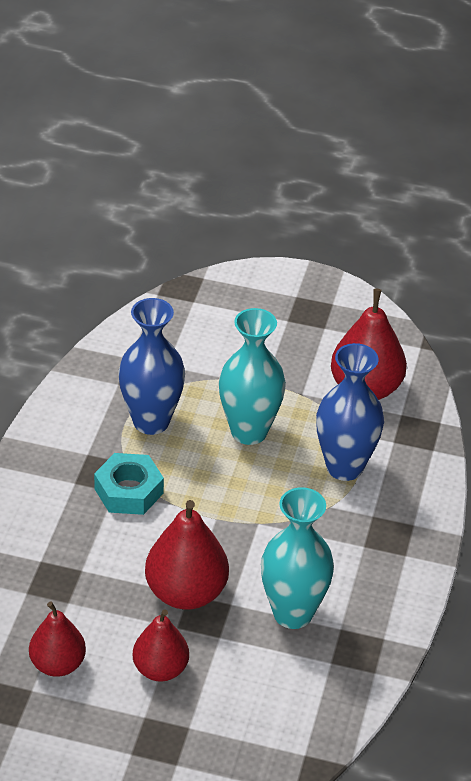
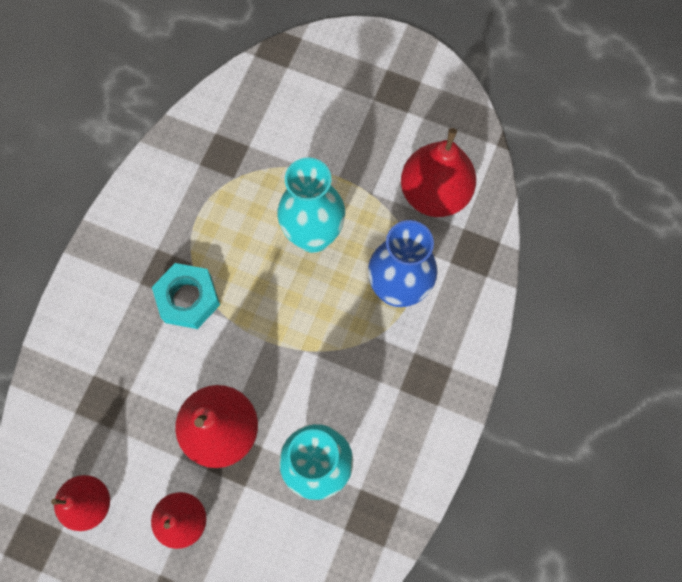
camera: 10 degrees right, 30 degrees up
blue vase [118,298,185,435] -> none

